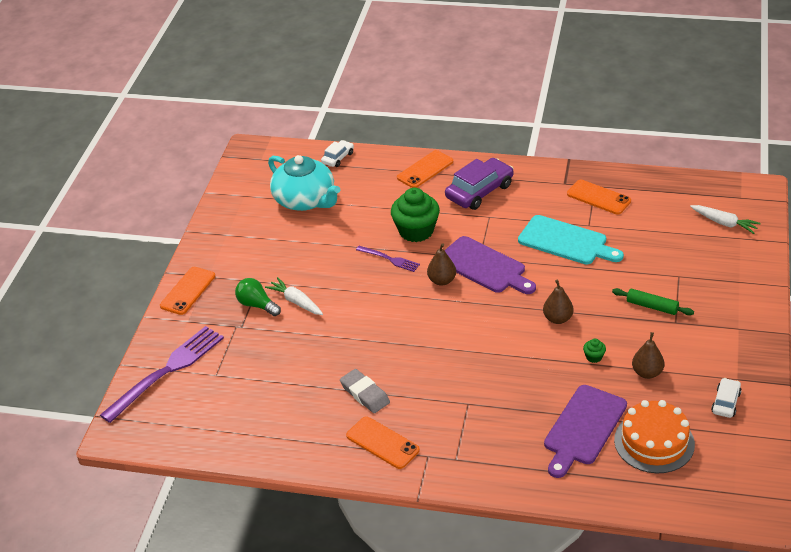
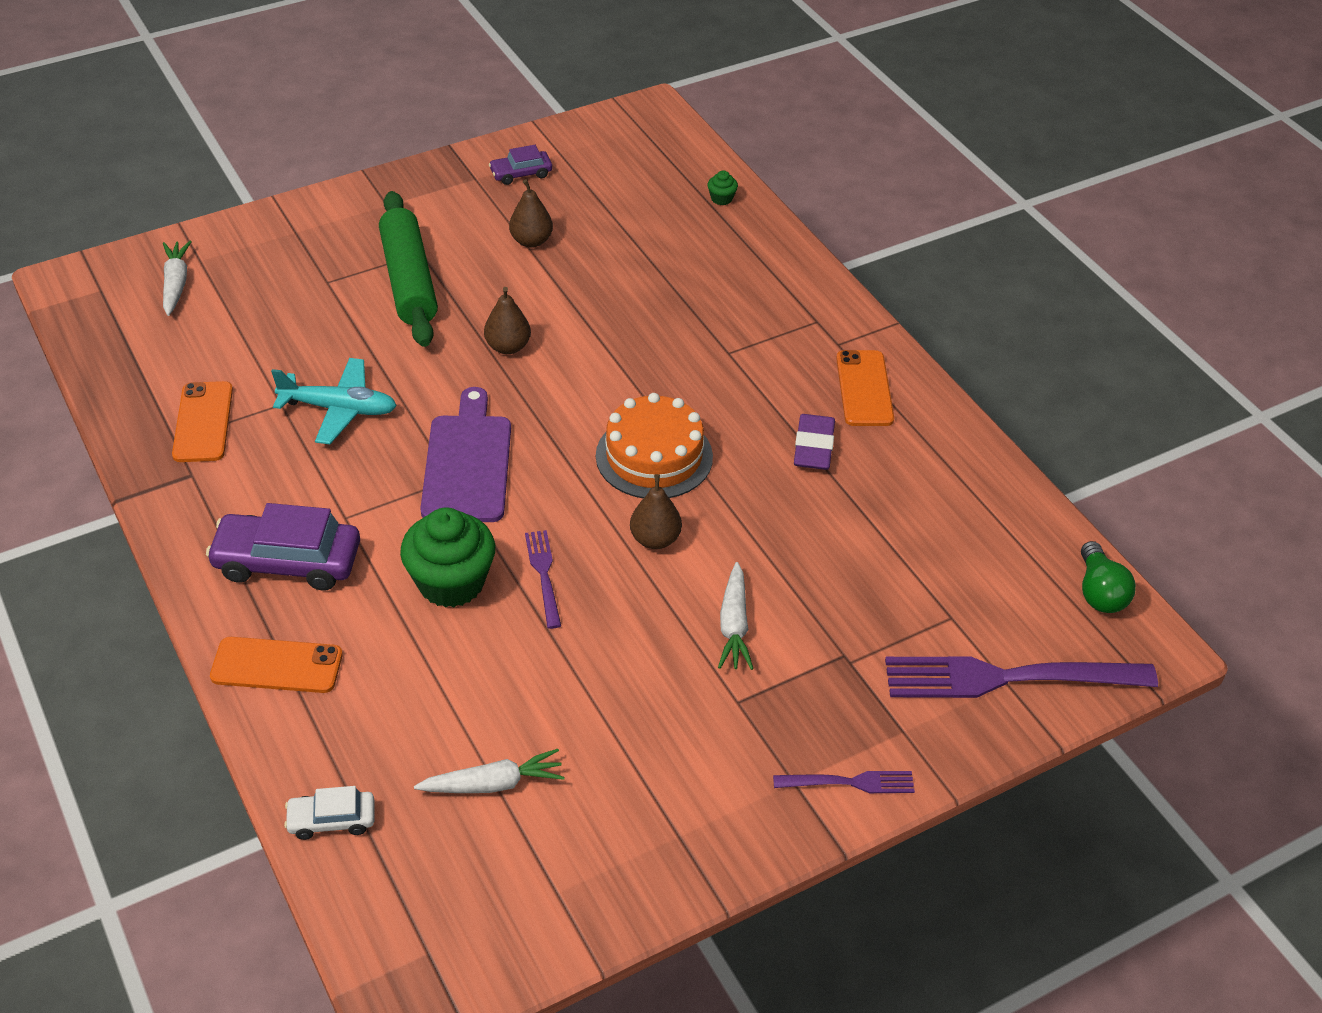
camera: 135 degrees left, 5 degrees up
orange phone [160,267,215,315] -> purple fork [773,771,915,793]
green light bulb [235,278,281,316] -> green light bulb moved to [1081,541,1136,613]
turquoise teapot [268,155,340,211] -> white carrot [414,749,565,793]
grey eraser [340,369,390,413] -> purple eraser [794,414,835,470]
brown pear [427,243,456,286] -> brown pear moved to [630,474,682,549]
turquoise cutting board [518,215,624,265] -> turquoise plane [271,358,397,444]
purple cutting board [544,385,627,478] -> none
green cupcake [583,339,606,363] -> green cupcake moved to [708,170,738,205]
green rolling pin [612,288,694,315] -> green rolling pin [379,191,438,347], size x1.90
orange cake [614,400,695,473] -> orange cake moved to [596,393,713,498]
white car [711,378,742,418] -> purple car [489,145,552,185]

